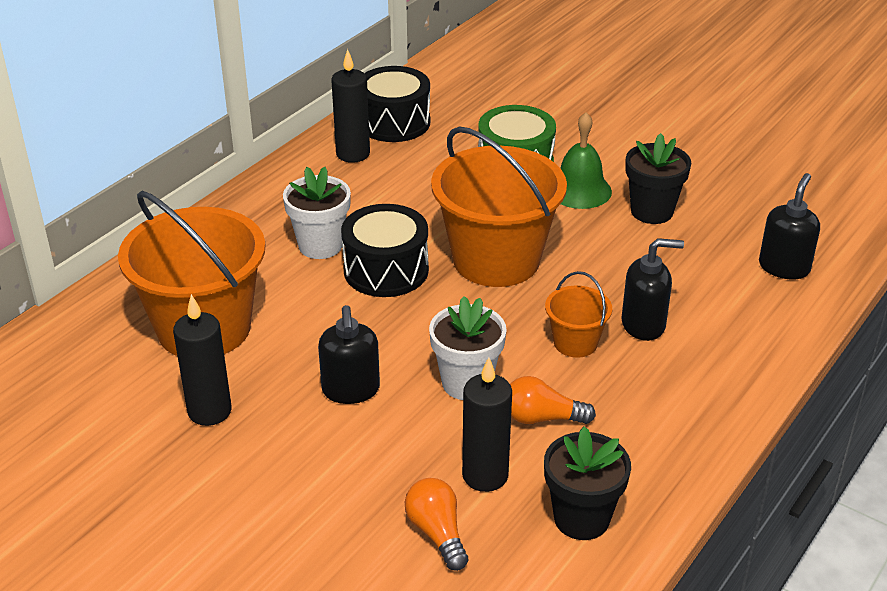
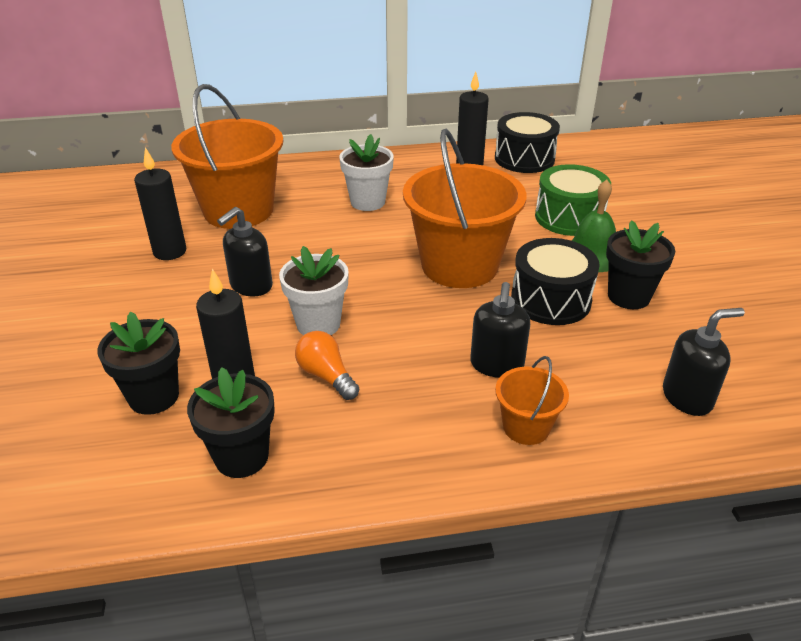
camera: 45 degrees right, 0 degrees up
black drum [341,204,429,297] -> black drum moved to [511,238,600,325]
orange light bulb [405,478,468,571] -> black flower pot [97,312,180,415]
orange bucket [545,271,612,358] -> orange bucket moved to [495,356,569,445]
black soap dispenser [621,238,684,341] -> black soap dispenser turned 60 degrees clockwise [470,282,530,378]

